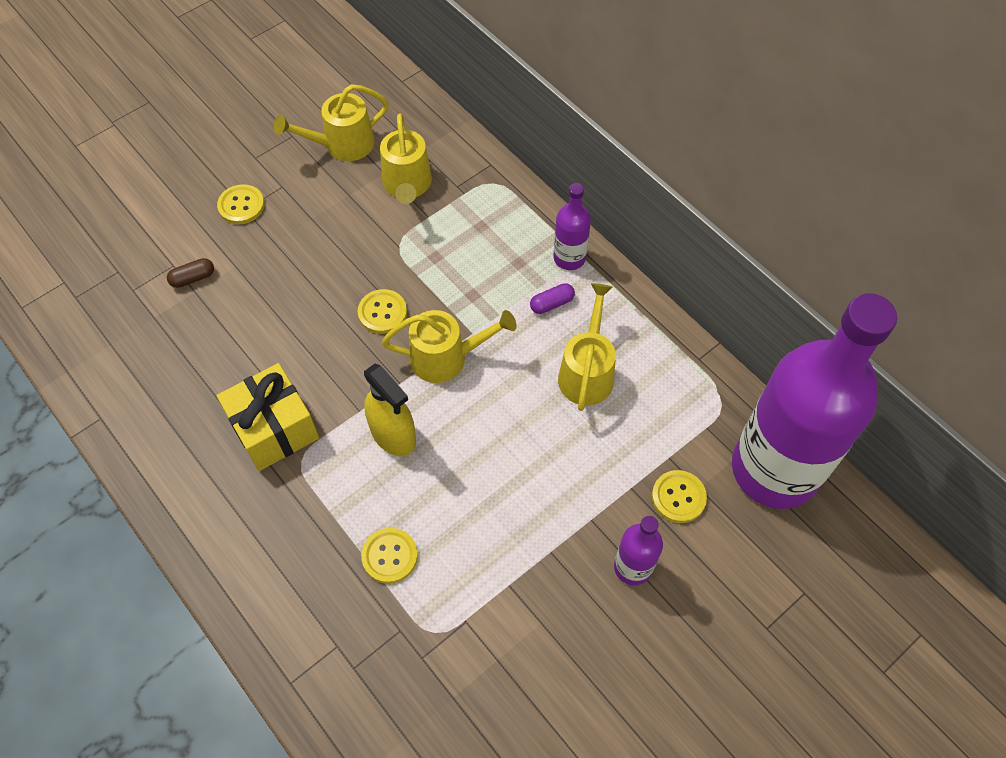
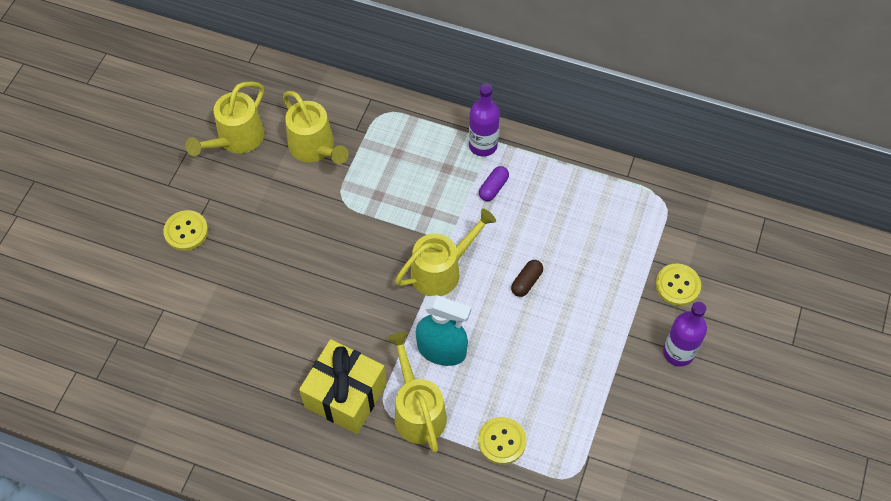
camera: 30 degrees left, 0 degrees up
brown capsule [167,258,214,288] -> brown capsule moved to [511,260,543,297]
yellow button [358,289,407,334] -> none
yellow spray bottle [364,364,416,456] -> turquoise spray bottle [416,295,471,366]
yellow watering can [558,283,616,411] -> yellow watering can moved to [387,332,447,453]
purple bottle [732,293,897,509] -> none

